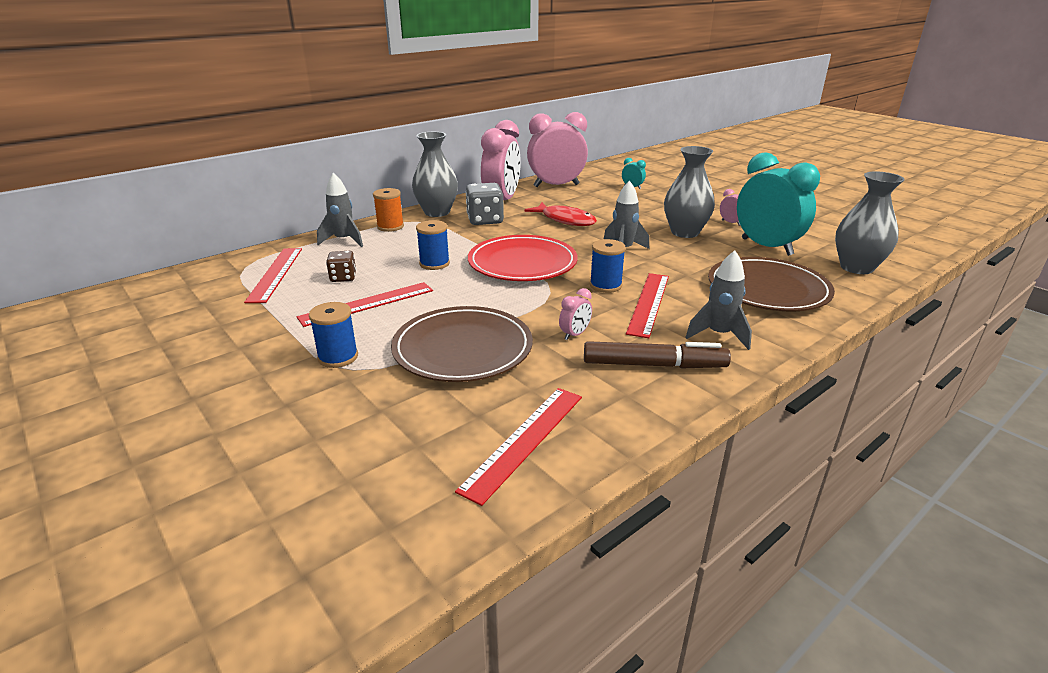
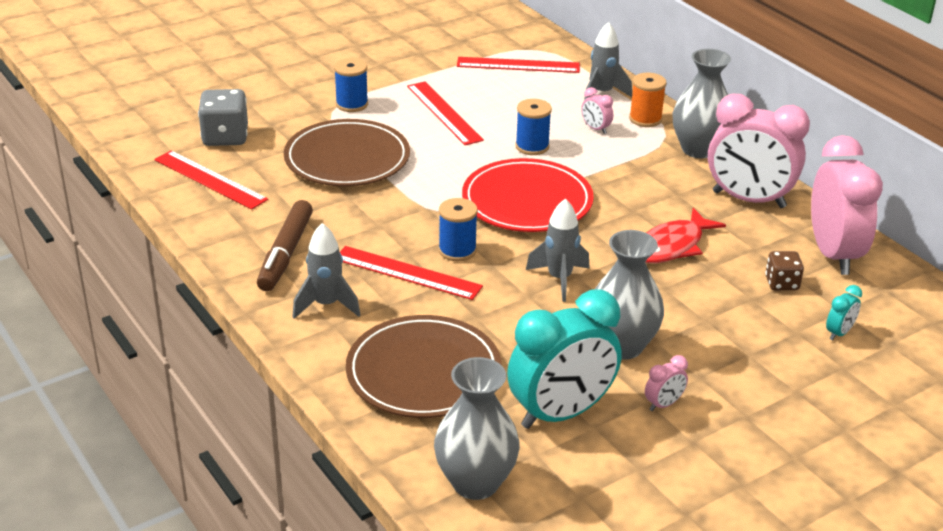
camera: 95 degrees right, 5 degrees up
brown dice [326,251,356,282] -> brown dice moved to [765,251,804,290]
grey dice [466,183,504,225] -> grey dice moved to [198,89,248,146]
pink clock [559,288,592,340] -> pink clock moved to [581,87,613,134]

